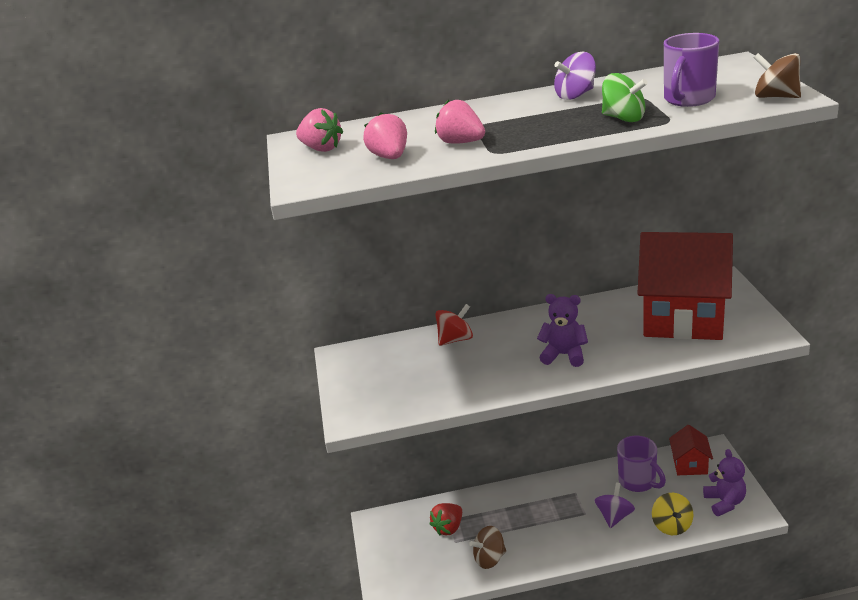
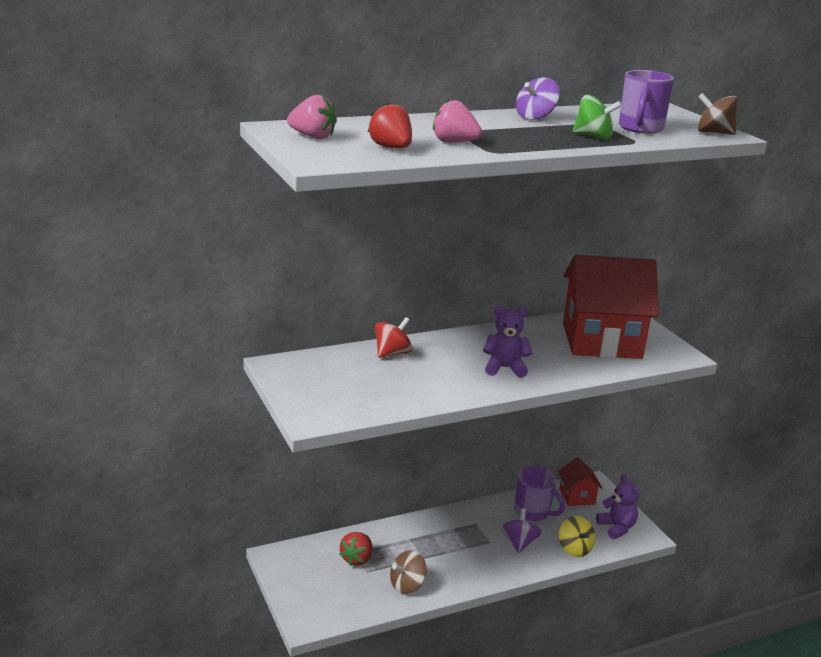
camera: 20 degrees left, 5 degrees down
pink strawberry [363,112,407,159] -> red strawberry [368,102,412,148]

